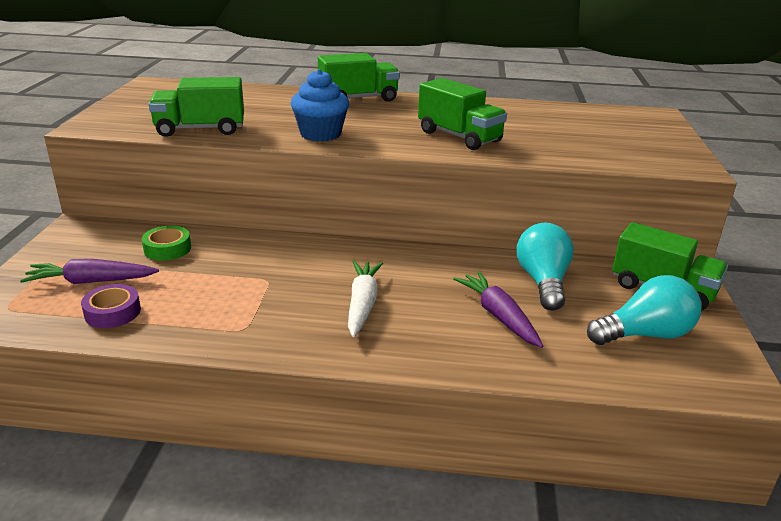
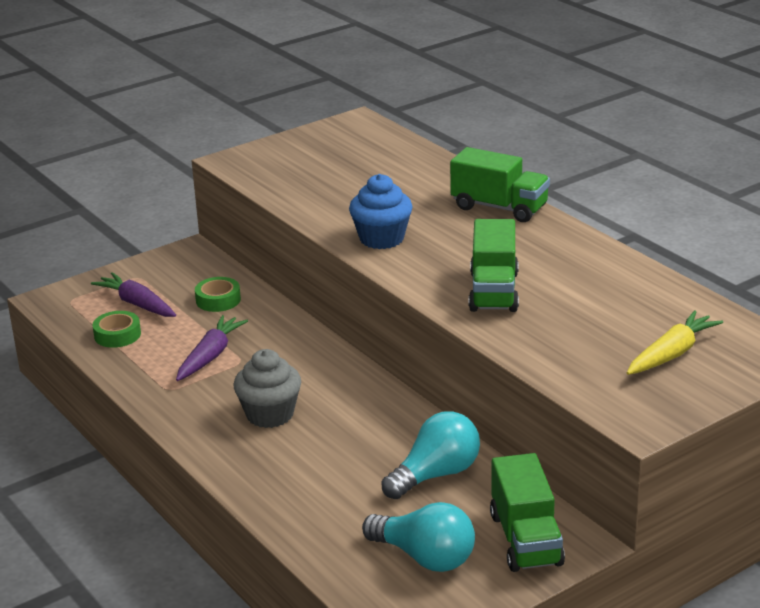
camera: 50 degrees right, 0 degrees up
purple tape [81,284,141,328] -> green tape [92,311,141,348]
green truck [149,77,244,137] -> none
white carrot [348,261,383,337] -> grey cupcake [233,349,301,428]
purple carrot [453,271,543,348] -> purple carrot moved to [176,315,248,381]
none -> yellow carrot [627,310,723,375]

